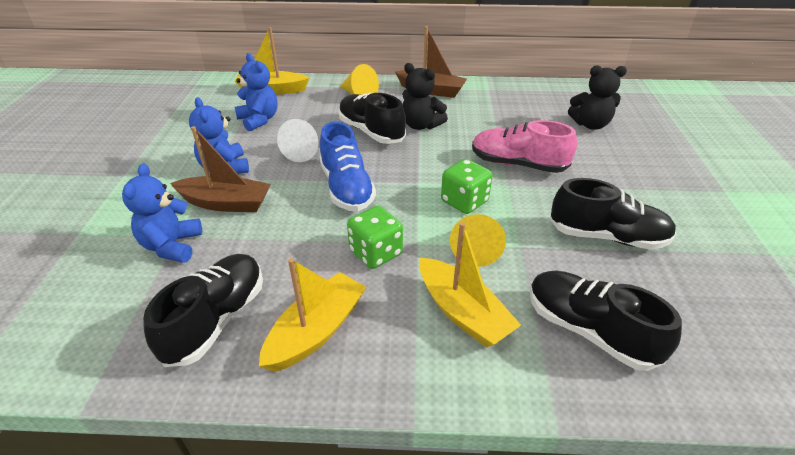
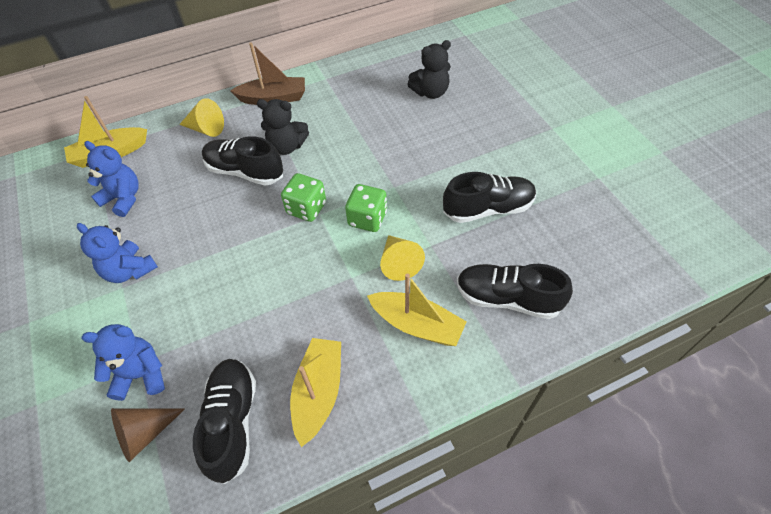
camera: 25 degrees left, 15 degrees up
blue teddy bear [122,164,202,263] -> blue teddy bear turned 105 degrees clockwise [82,324,165,401]
brown boat [170,126,271,212] -> none
white cone [277,119,318,162] -> none
blue shoe [320,122,376,211] -> none
green dice [347,206,403,269] -> green dice moved to [281,173,326,222]
pink shoe [472,120,577,173] -> none
none -> brown cone [111,408,185,462]

